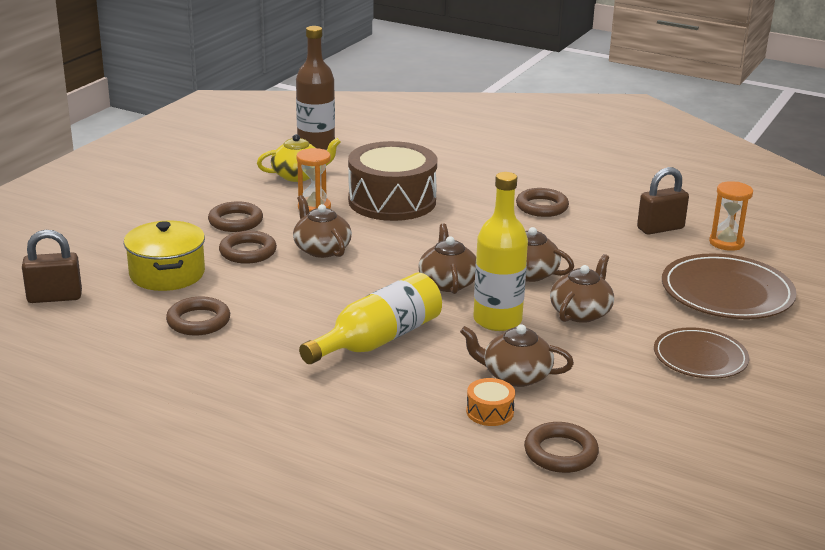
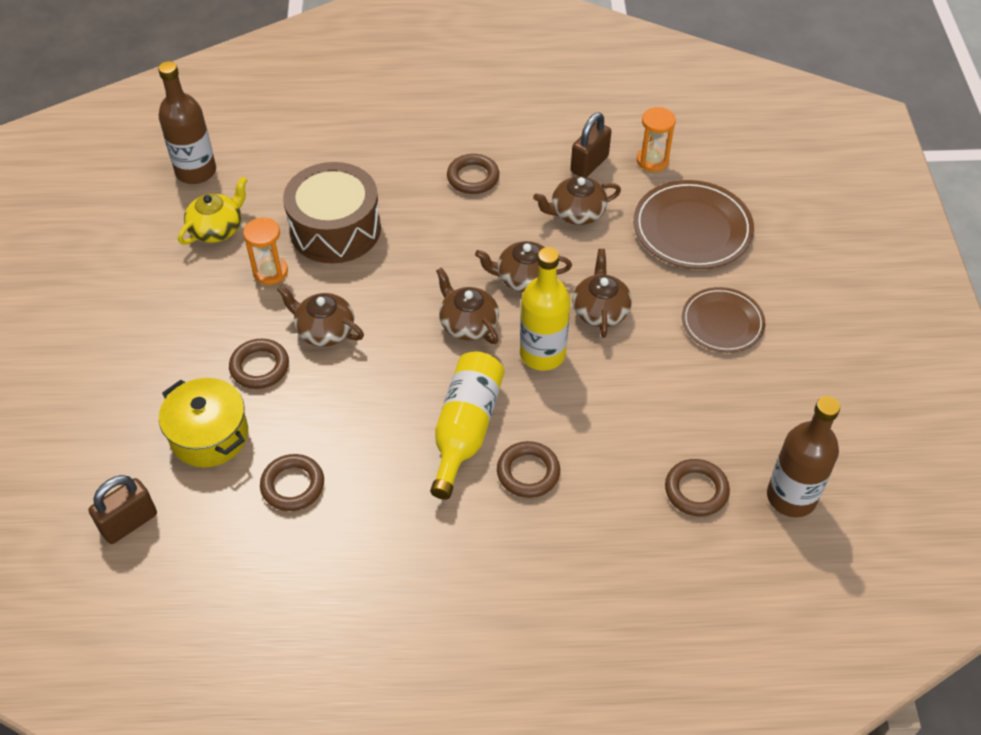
camera: 30 degrees left, 25 degrees up
brown ring [208,201,263,232] -> brown ring moved to [497,441,560,498]
brown teapot [460,324,574,387] -> brown teapot moved to [533,176,621,225]
orange drum [466,378,515,426] -> none
none -> brown bottle [767,396,840,517]

